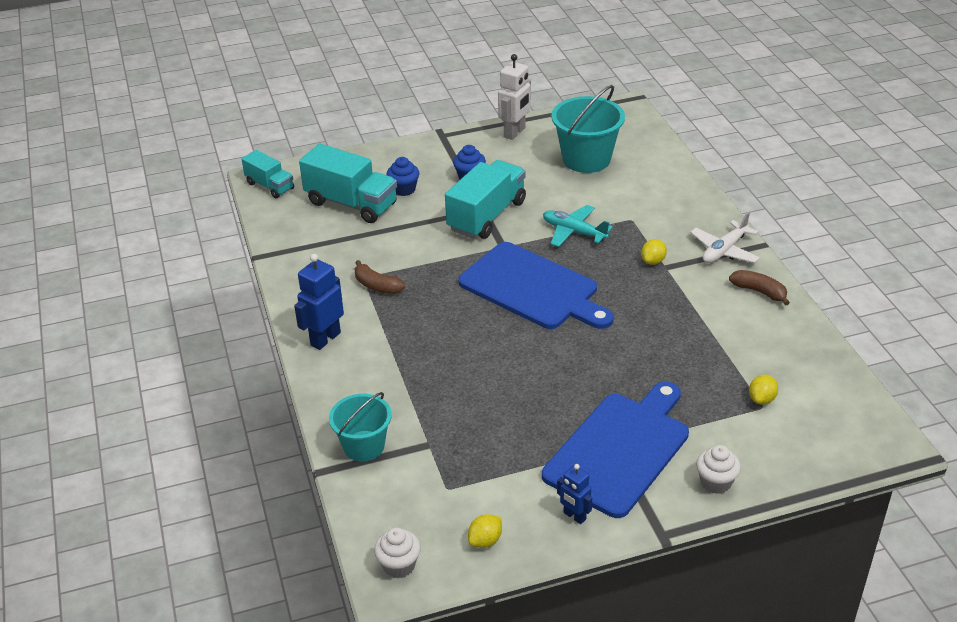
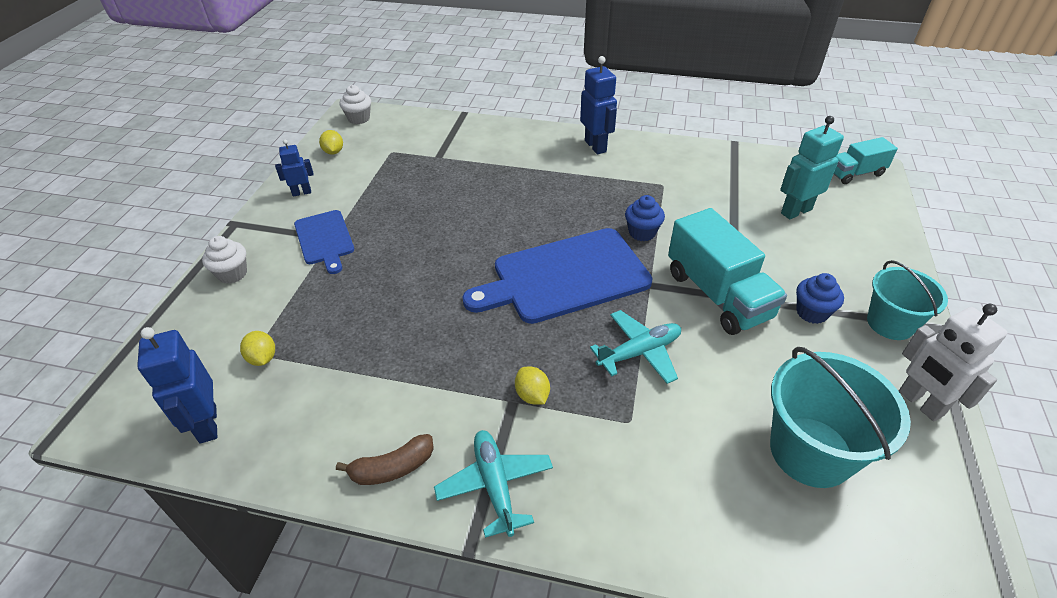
camera: 120 degrees right, 5 degrees up
turquoise truck [299,144,397,223] -> turquoise robot [780,116,844,219]
turquoise bucket [329,392,392,462] -> turquoise bucket moved to [867,260,948,340]
brown banana [355,260,405,294] -> none
blue cupcake [386,157,419,196] -> blue cupcake moved to [625,195,665,241]
blue cutting board [542,381,689,518] -> blue cutting board [294,210,354,274], size x0.55
white plane [690,211,760,263] -> turquoise plane [434,430,553,538]
none -> blue robot [137,327,217,444]

